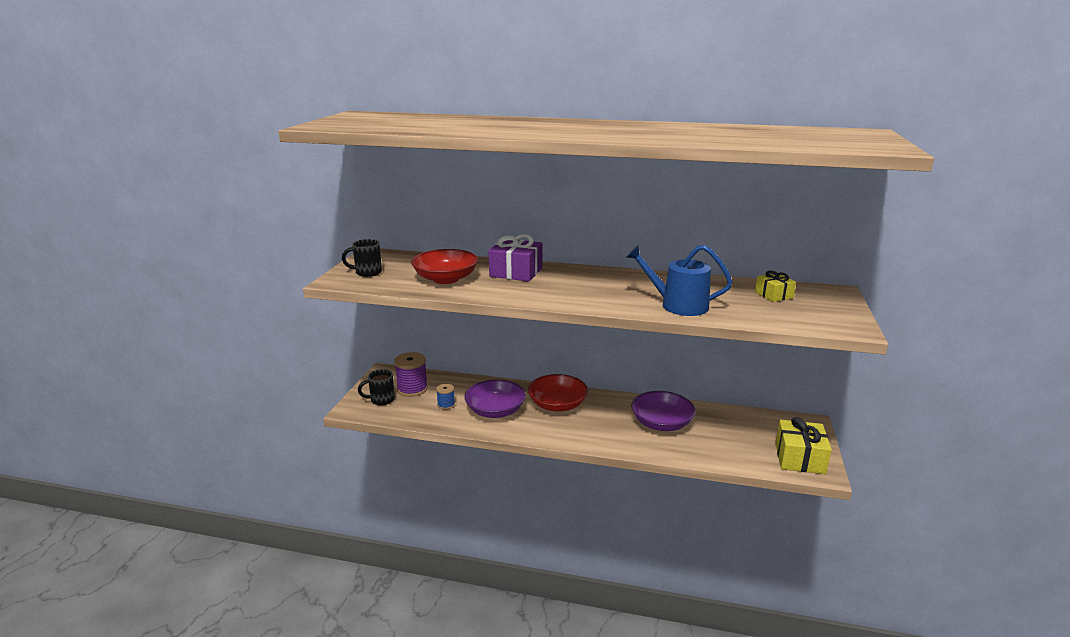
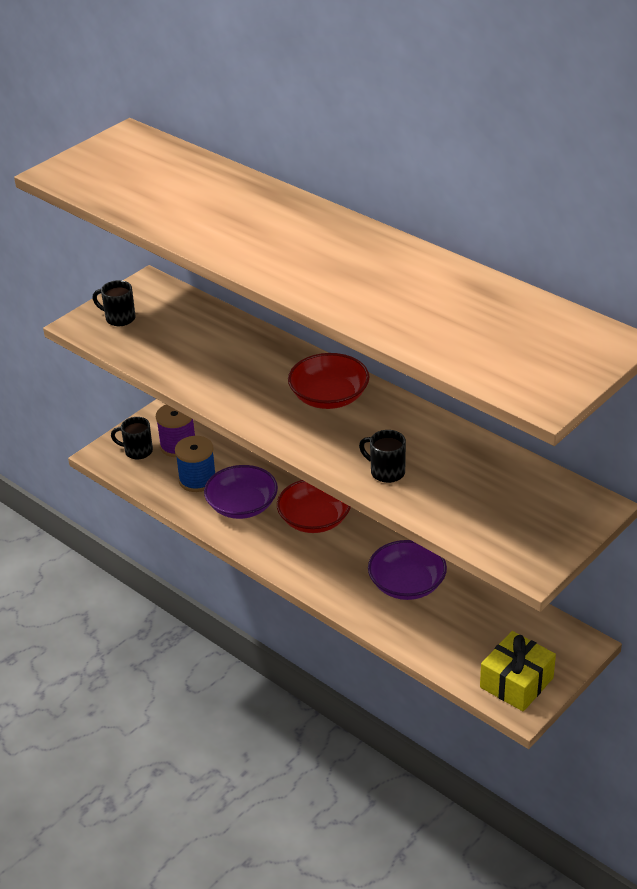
camera: 30 degrees right, 15 degrees up
red bowl [411,249,478,284] -> red bowl moved to [288,353,369,409]
blue spool [436,384,455,410] -> blue spool [175,436,215,492], size x1.80
purple gift [489,234,542,282] -> none
blue watering can [627,245,733,316] -> black mug [359,430,406,483]
yellow gift [755,271,796,302] -> none

